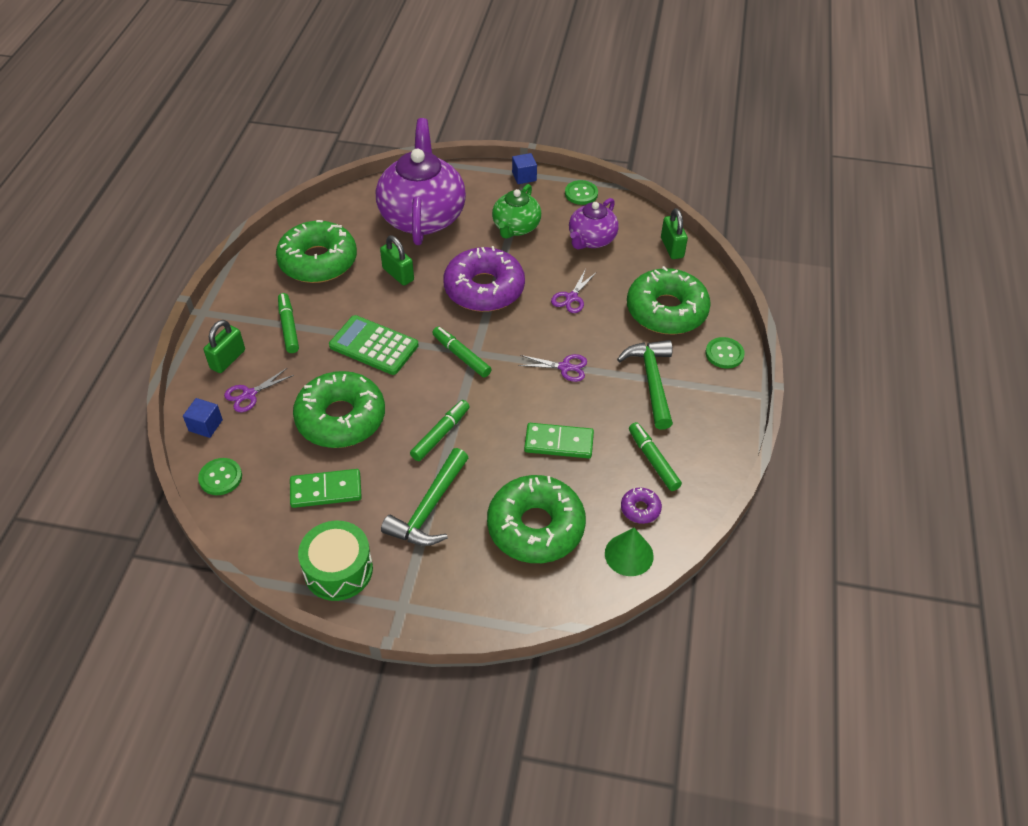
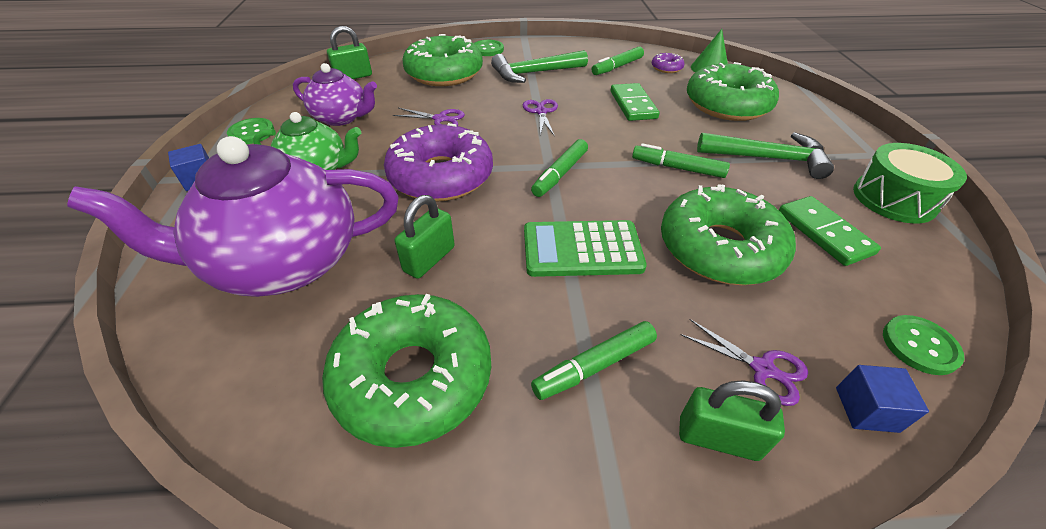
camera: 105 degrees left, 5 degrees down
green calculator [329,315,419,375] -> green calculator turned 75 degrees clockwise [524,220,647,277]

